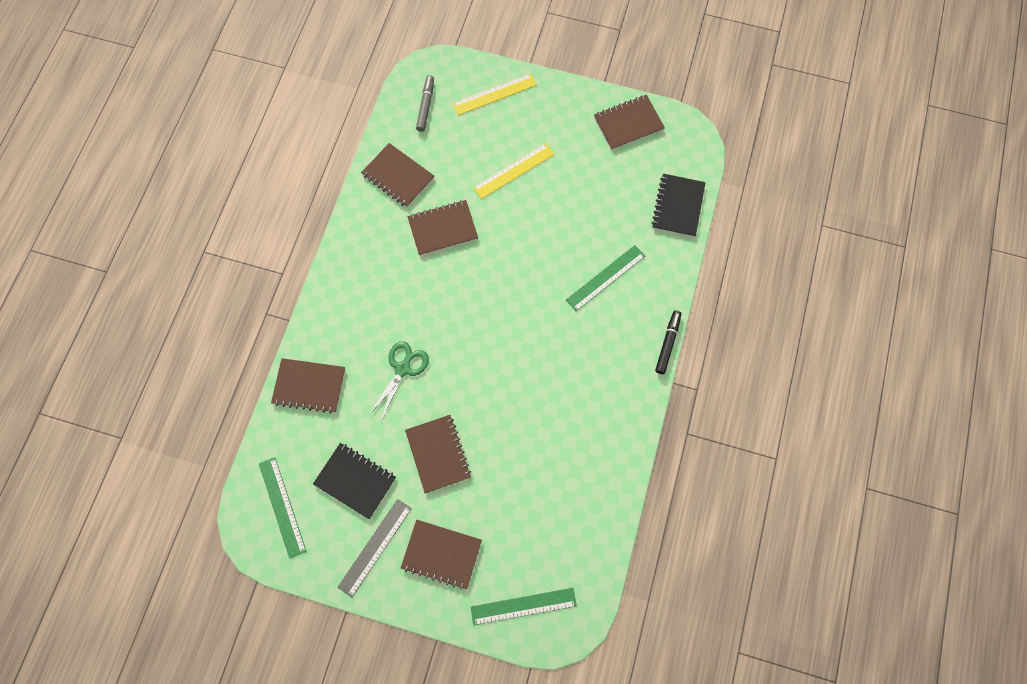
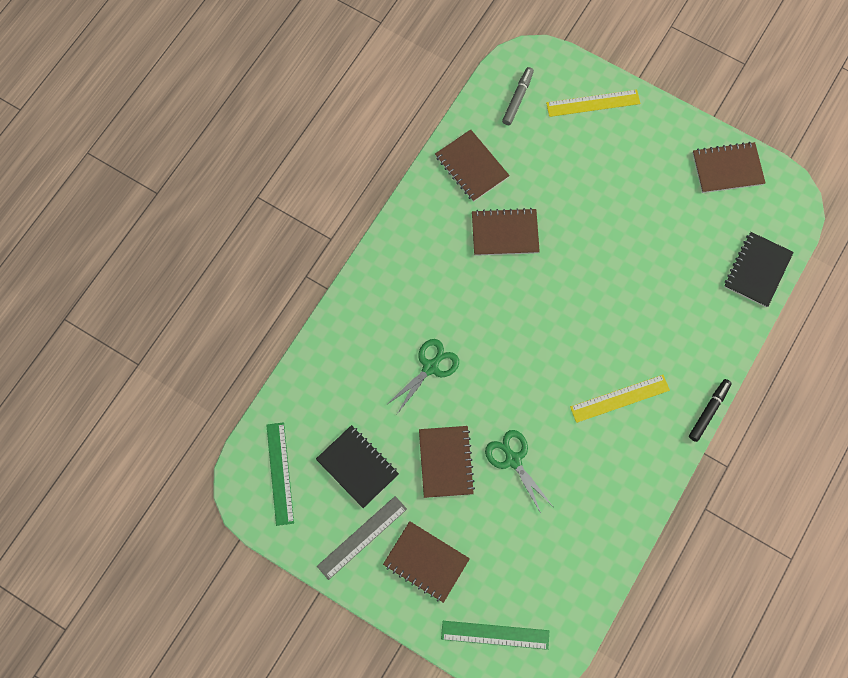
camera: 15 degrees right, 0 degrees up
brown notebook [271,358,345,413] -> none
yellow ruler [473,143,555,199] -> yellow ruler moved to [570,375,670,423]
green ruler [566,245,645,311] -> none
none -> green scissors [485,430,552,513]

